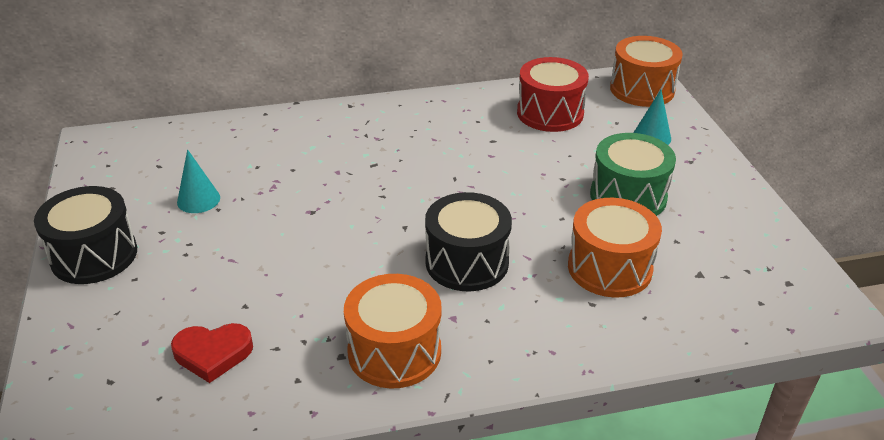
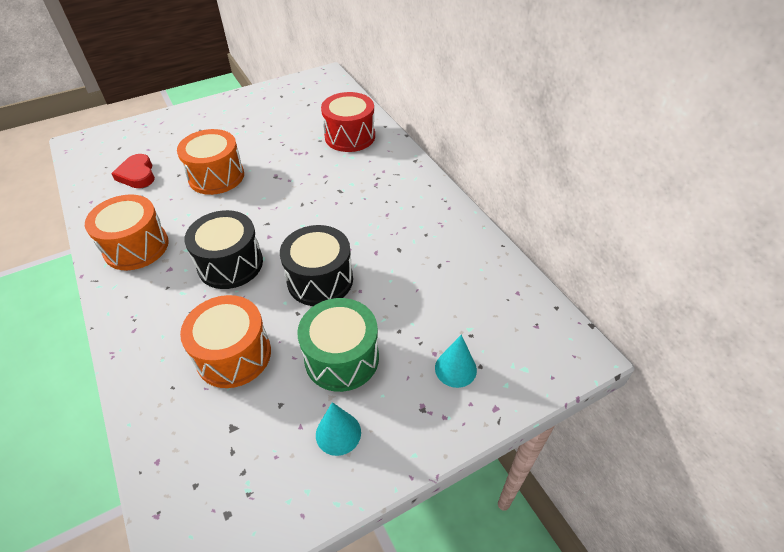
camera: 75 degrees right, 10 degrees up
black drum [34,186,137,284] -> black drum moved to [280,225,353,306]
turquoise cone [177,149,220,213] -> turquoise cone moved to [316,402,361,456]
red drum [517,57,589,132] -> red drum moved to [321,92,375,152]
orange drum [610,36,683,107] -> orange drum moved to [177,129,244,195]

